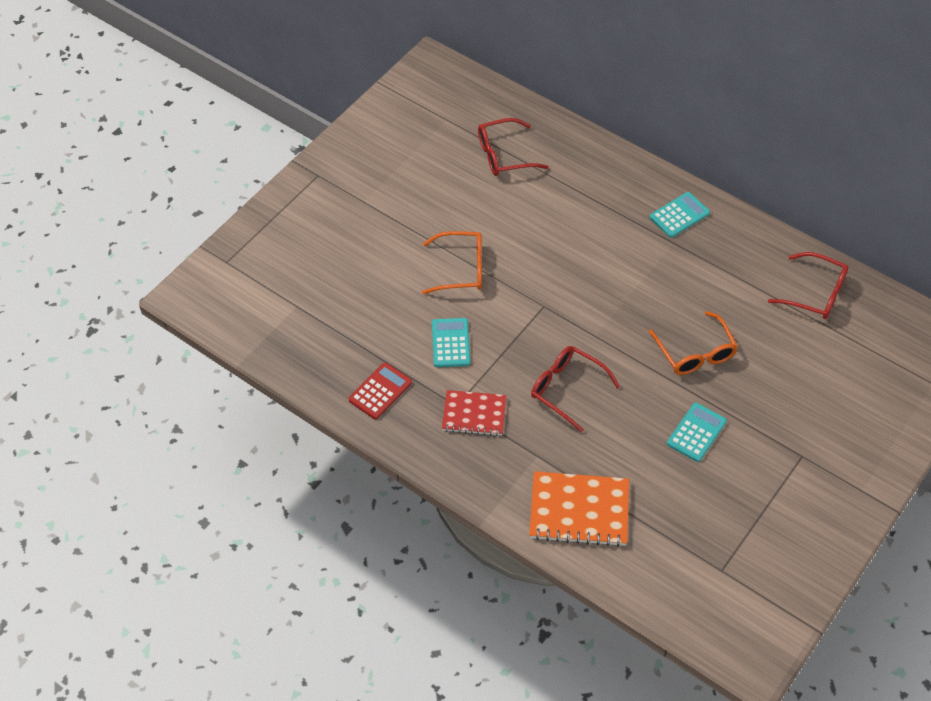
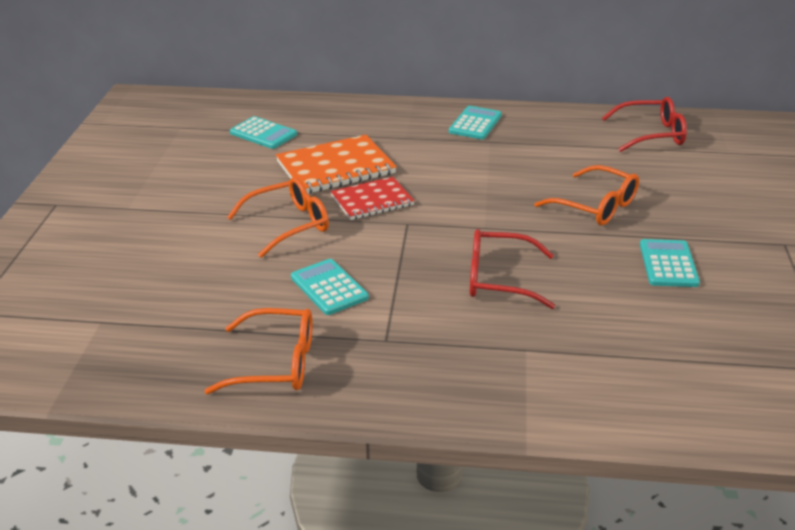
camera: 30 degrees left, 20 degrees down
red calculator [349,362,412,419] -> orange glasses [204,308,313,394]
red notebook [442,390,506,436] -> red notebook moved to [331,177,415,220]
red glasses [478,118,549,176] -> turquoise calculator [230,116,297,149]
orange notebook [529,471,629,547] -> orange notebook moved to [276,135,397,194]

